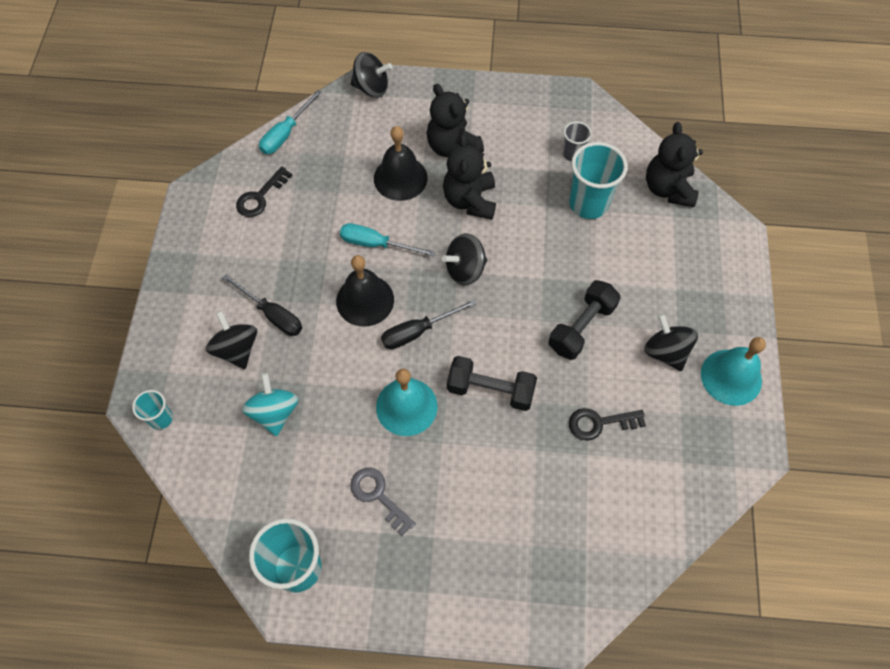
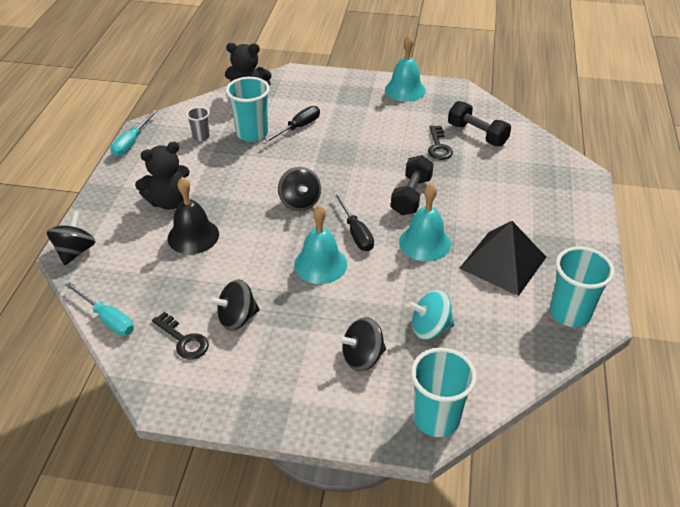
camera: 85 degrees left, 20 degrees down
turquoise cup [132,390,173,430] -> turquoise cup [411,348,477,437], size x1.87
black screwdriver [222,274,302,336] -> black screwdriver moved to [262,106,320,144]
black bell [336,255,394,327] -> turquoise bell [294,205,347,284]
turquoise screwdriver [340,223,436,257] -> turquoise screwdriver moved to [110,110,158,157]
grey key [350,468,416,536] -> black pyramid [459,221,546,296]
black teddy bear [443,134,496,219] -> none
black dumbbell [549,280,621,360] -> black dumbbell moved to [448,101,511,146]
black spinning top [644,314,698,371] -> black spinning top moved to [209,280,260,331]

